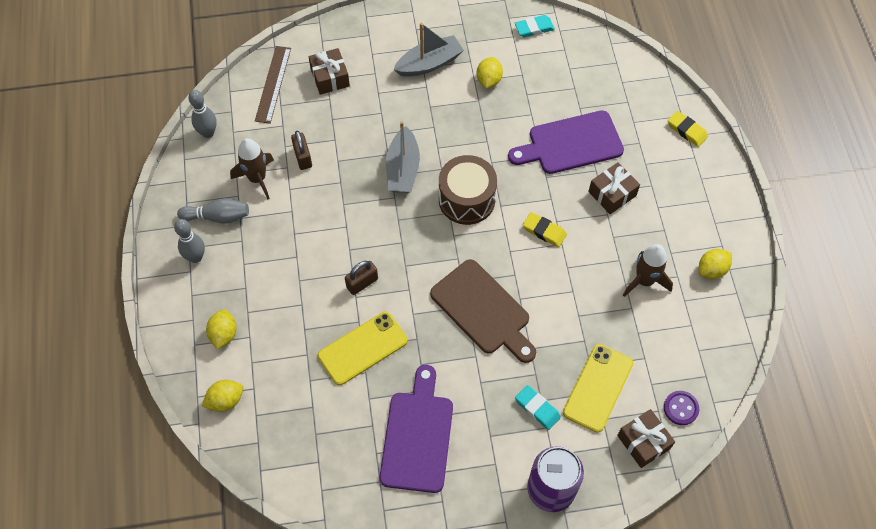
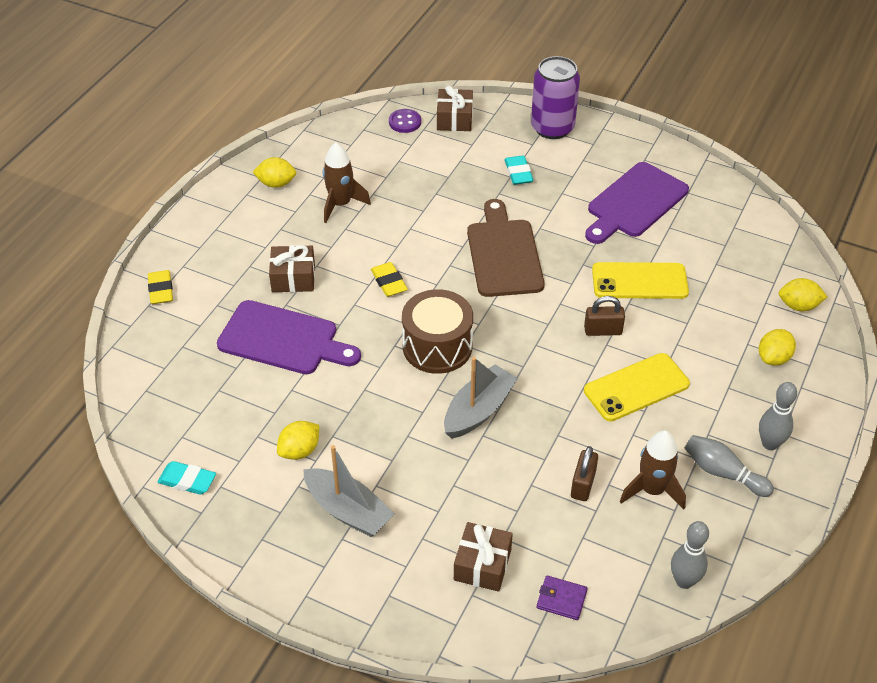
camera: 145 degrees left, 15 degrees down
brown ruler [255,46,291,124] -> purple wallet [536,575,588,620]
grey boat [393,23,464,77] -> grey boat turned 150 degrees counterclockwise [303,445,395,537]
yellow phone [563,344,633,433] -> yellow phone moved to [584,353,690,421]

